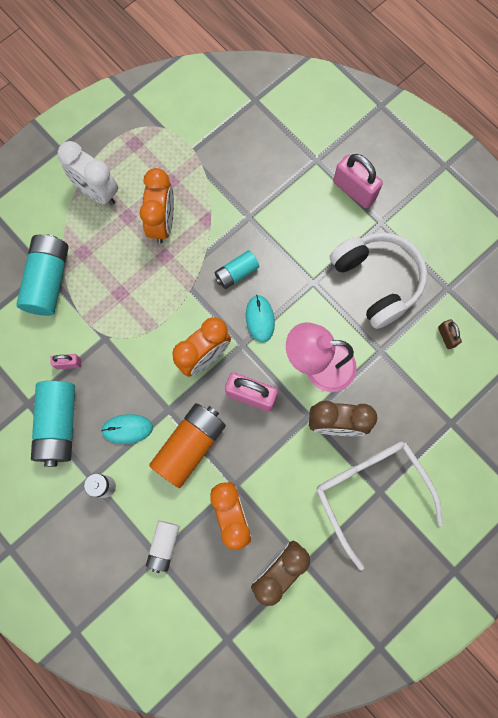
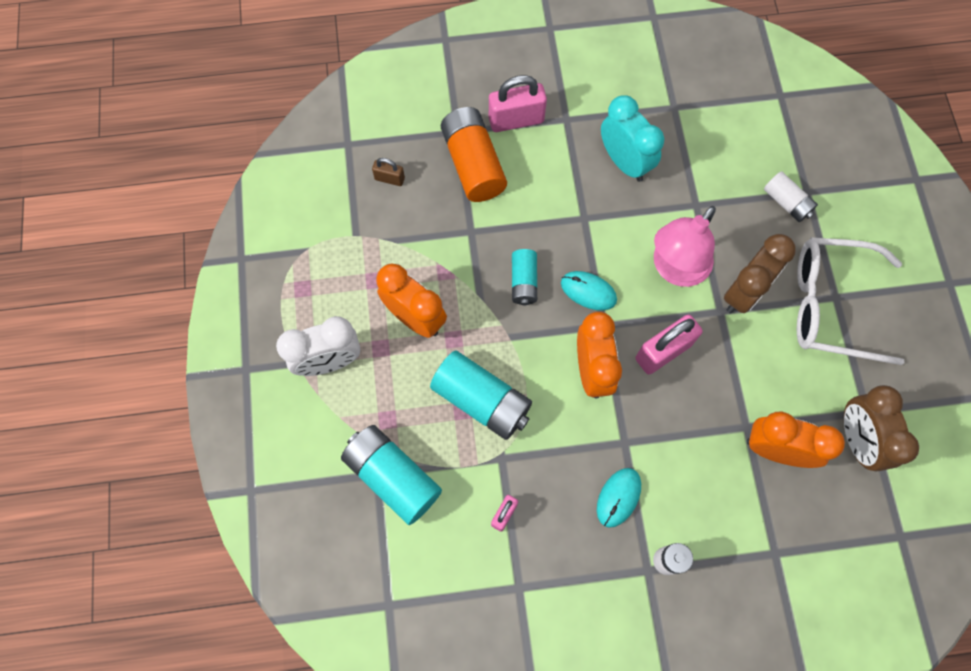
camera: 55 degrees left, 5 degrees down
turquoise battery [31,381,75,467] -> turquoise battery moved to [430,350,532,440]
white battery [146,521,180,573] -> white battery moved to [764,171,818,222]
orange battery [149,403,226,488] -> orange battery moved to [441,107,507,202]
white headphones [330,232,427,329] -> turquoise clock [601,95,664,182]
brown padlock [438,319,462,349] -> brown padlock moved to [372,158,405,186]

